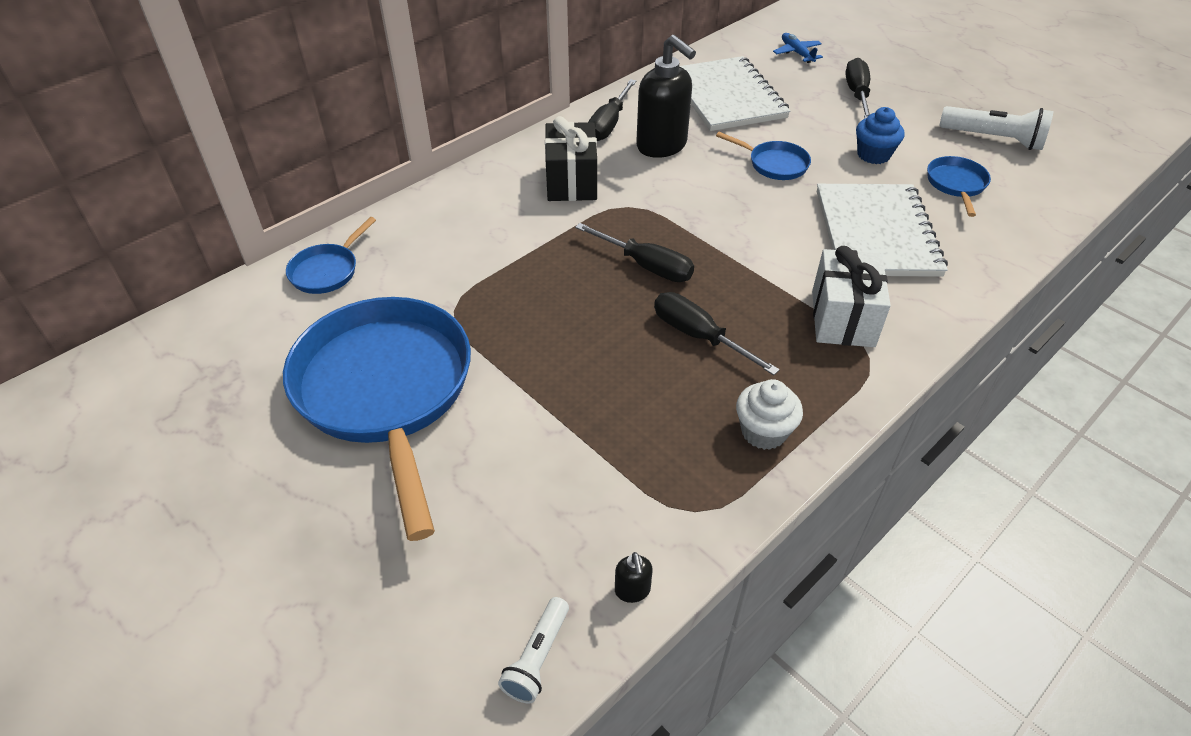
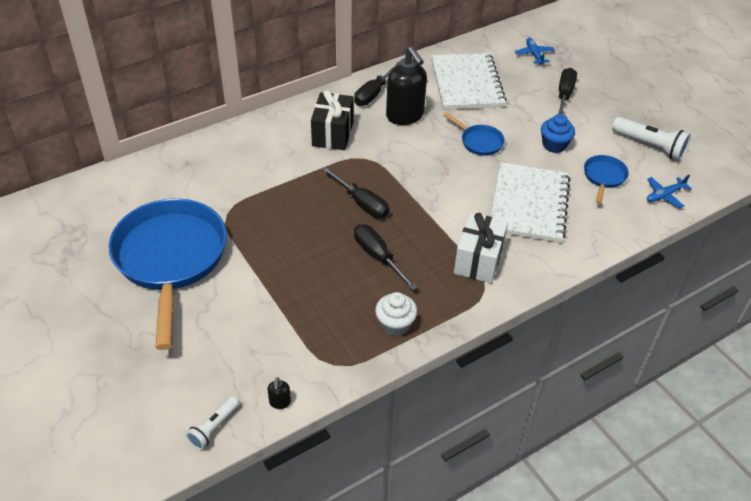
camera: 10 degrees right, 0 degrees up
blue pan [286,217,376,294] -> none
none -> blue plane [647,175,692,208]

